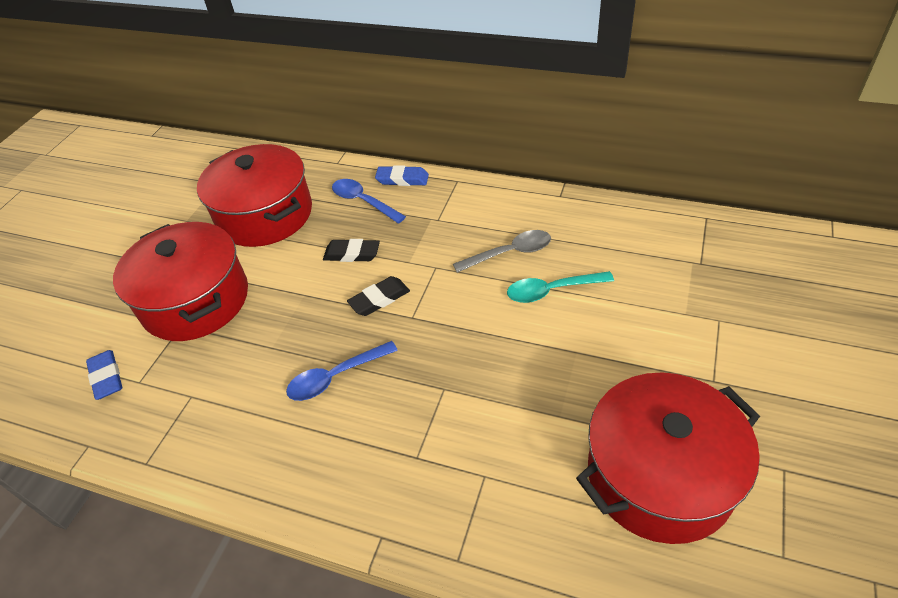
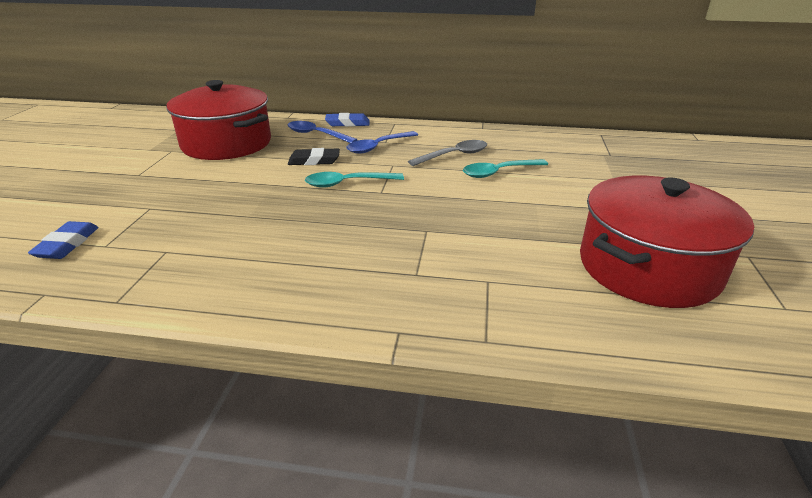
camera: 15 degrees left, 15 degrees down
blue eraser [86,350,122,400] -> blue eraser turned 45 degrees clockwise [28,221,99,259]
red pot [113,222,248,341] -> none
blue spoon [286,341,398,401] -> blue spoon moved to [347,131,418,154]
black eraser [347,276,410,316] -> turquoise spoon [305,172,404,188]

